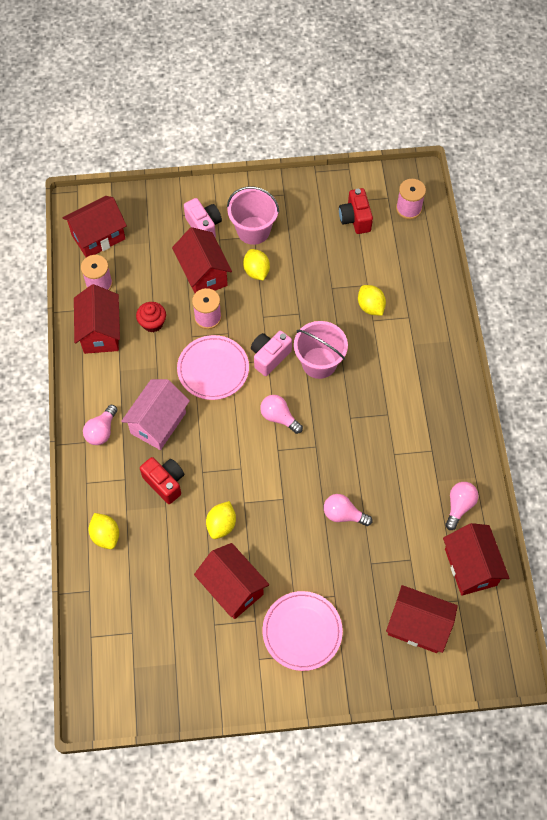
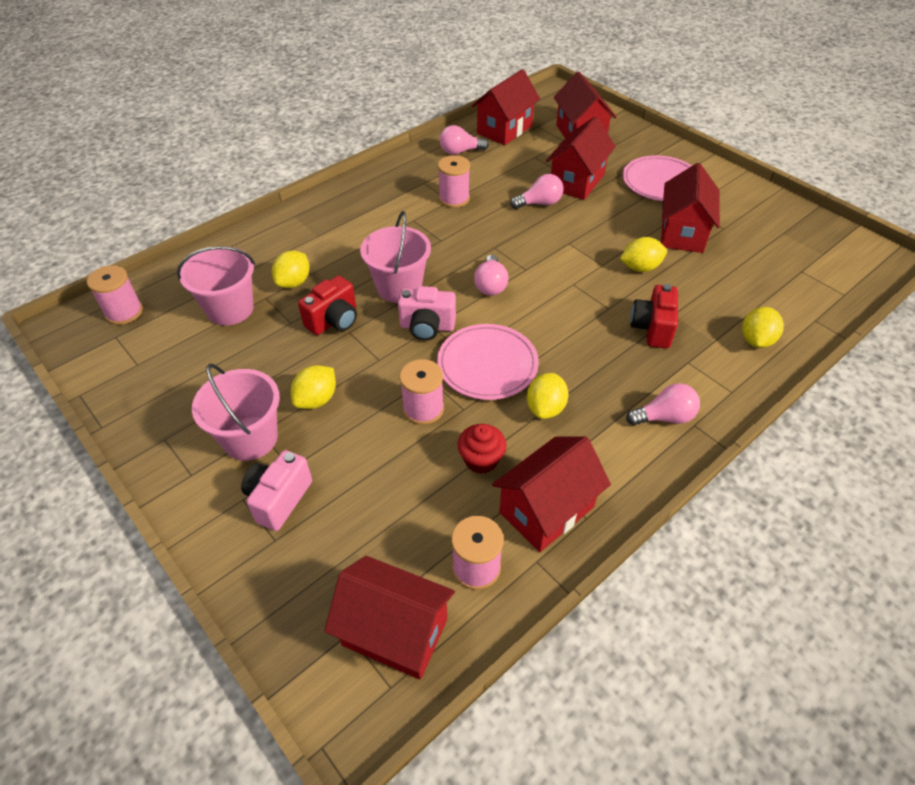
camera: 125 degrees left, 15 degrees down
pink house [121,379,190,450] -> none
red house [172,227,232,293] -> red house moved to [546,116,616,200]
pink light bulb [324,494,372,526] -> pink light bulb turned 90 degrees counterclockwise [510,174,563,209]
red camera [339,188,373,234] -> red camera moved to [298,276,357,335]
none -> pink bucket [177,246,255,326]
none -> pink spool [438,155,470,208]
none -> yellow lemon [527,373,568,419]

